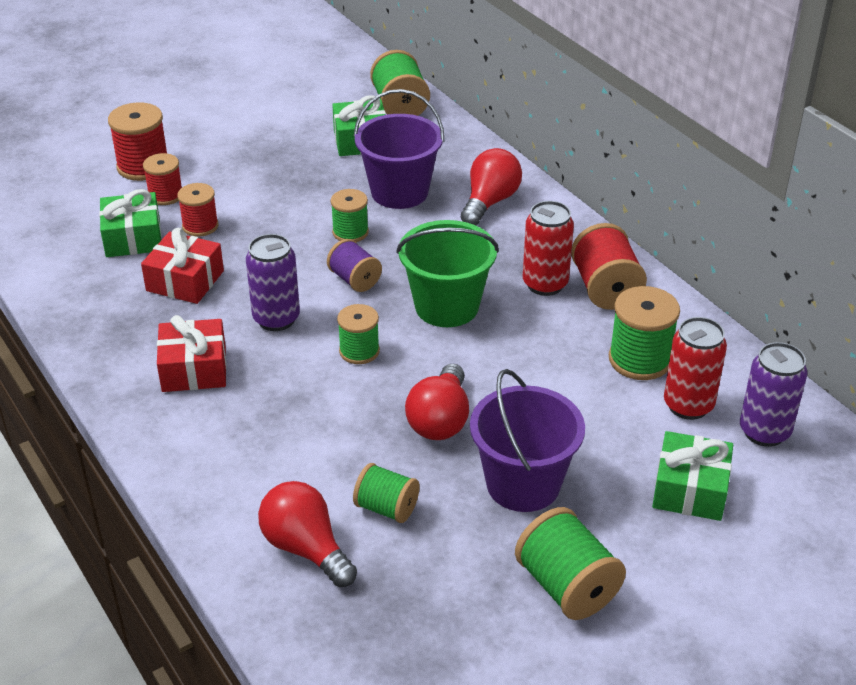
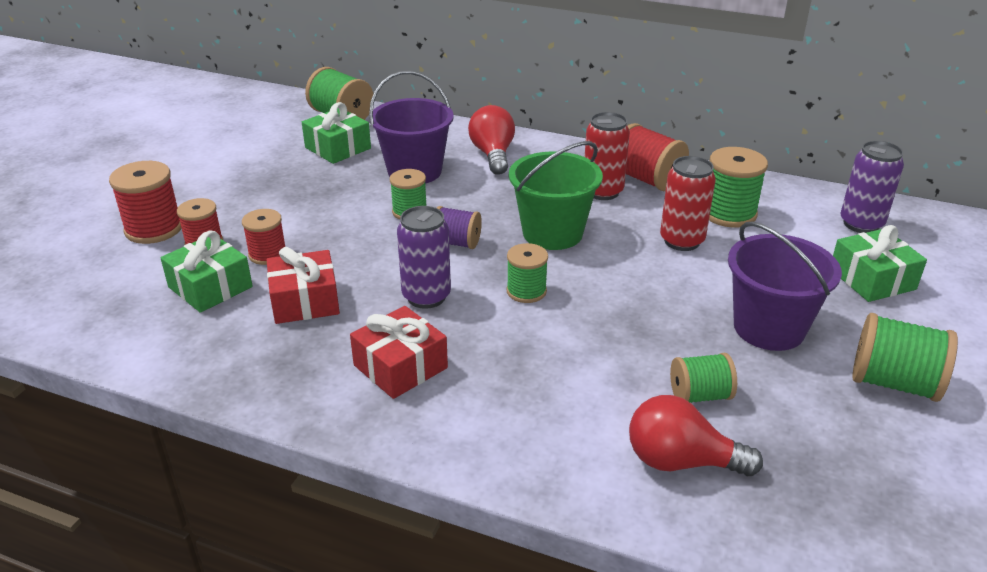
camera: 35 degrees left, 5 degrees down
red light bulb [405,364,469,440] -> none
red can [664,317,727,420] -> red can moved to [660,156,716,251]

